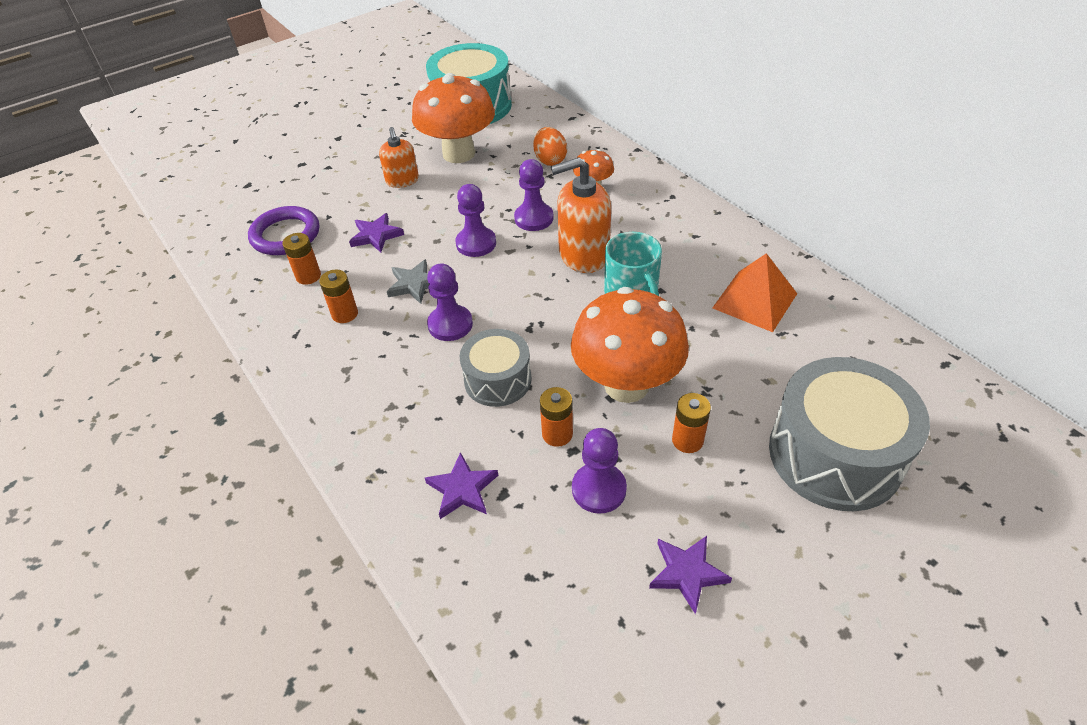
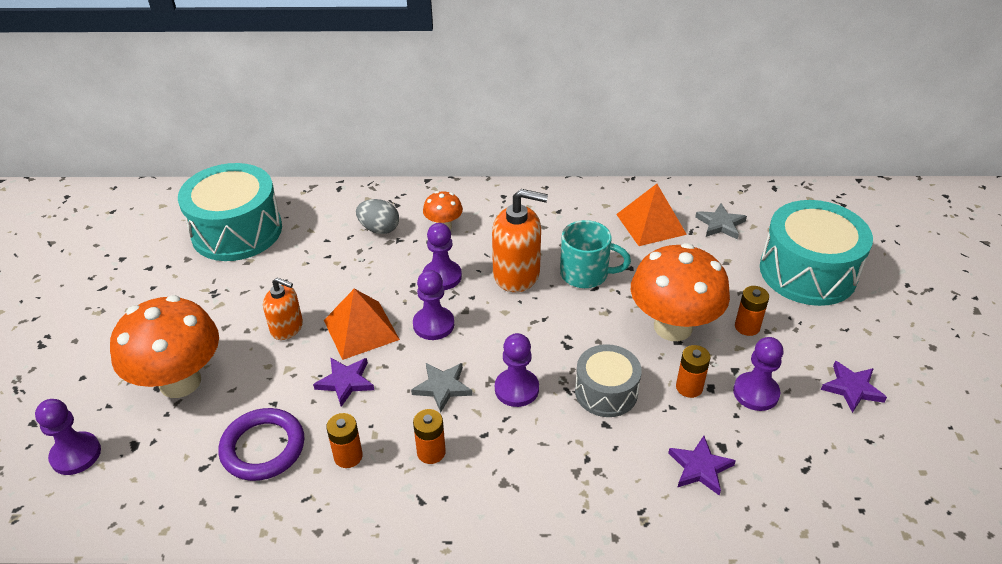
camera: 55 degrees left, 5 degrees down
orange mushroom [412,73,495,163] -> orange mushroom moved to [110,295,219,398]
orange egg [533,127,567,166] -> grey egg [356,199,399,234]
orange soap dispenser [551,157,611,273] -> orange soap dispenser turned 105 degrees counterclockwise [492,189,548,292]
grey drum [769,357,930,511] -> turquoise drum [760,200,873,306]
none -> purple pawn [35,399,101,475]
none -> orange pyramid [324,289,400,360]
none -> grey star [695,203,747,240]

